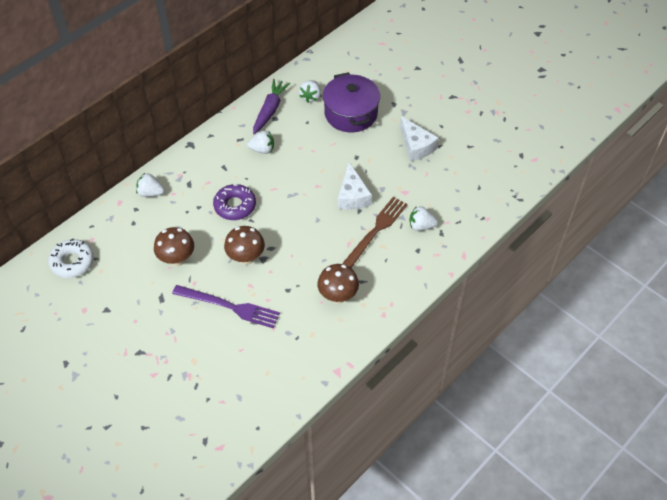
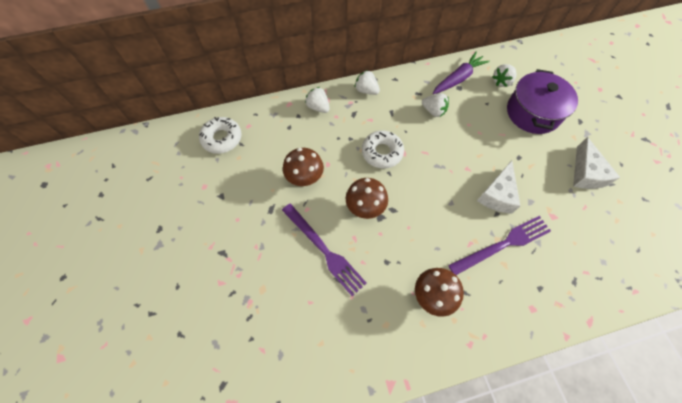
camera: 30 degrees right, 10 degrees up
purple donut [213,184,256,220] -> white donut [362,131,404,168]
brown fork [342,197,408,268] -> purple fork [448,216,551,275]
white strawberry [409,206,438,231] -> white strawberry moved to [355,70,380,95]

